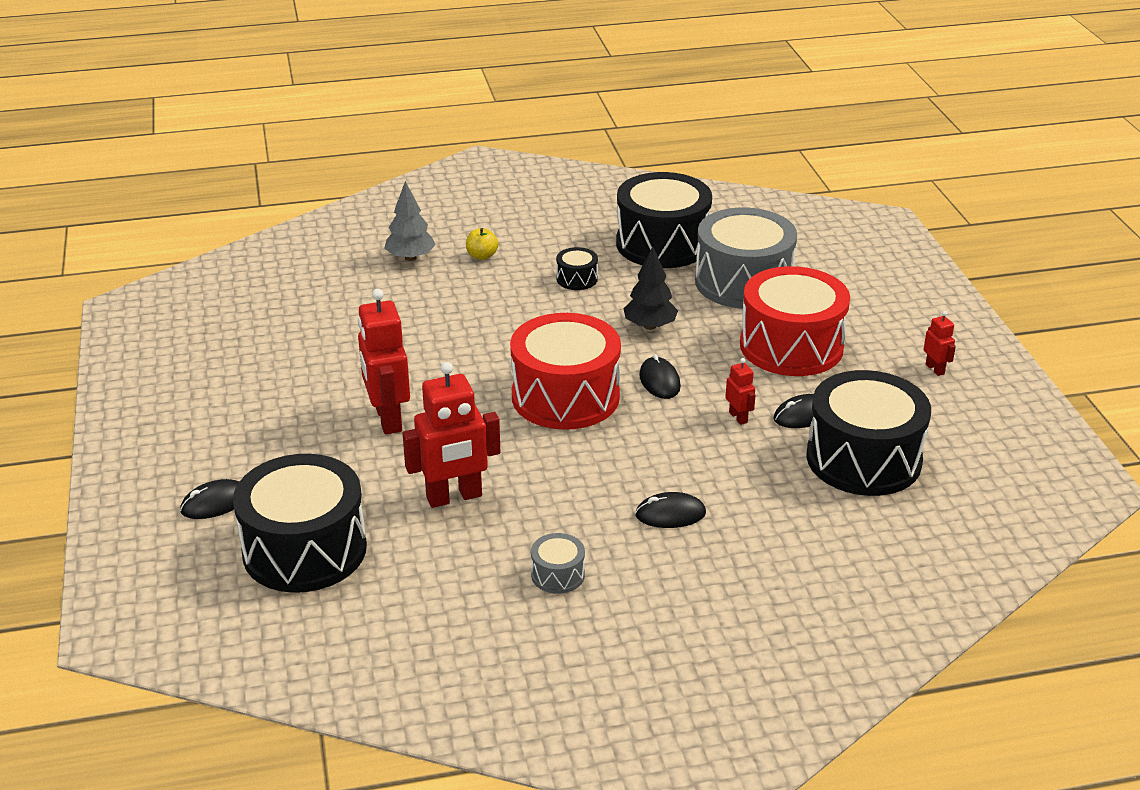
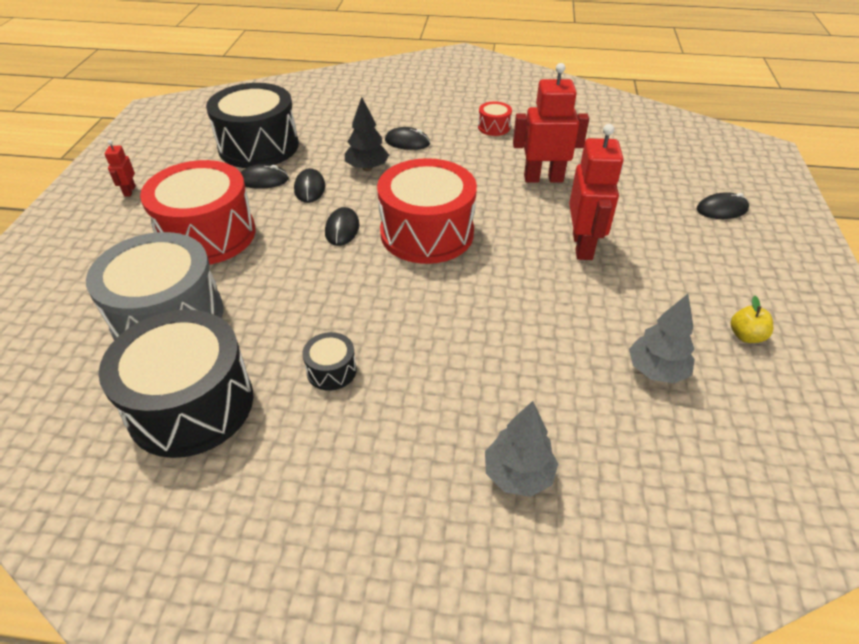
camera: 160 degrees left, 10 degrees up
black drum [233,454,367,593] -> none
yellow apple [466,228,499,260] -> yellow apple moved to [731,296,773,343]
grey drum [531,533,585,594] -> red drum [478,102,512,136]
black tree [623,247,678,330] -> black tree moved to [345,97,389,171]
red robot [726,358,755,425] -> black mouse [294,168,325,203]
none -> grey tree [629,294,695,384]

